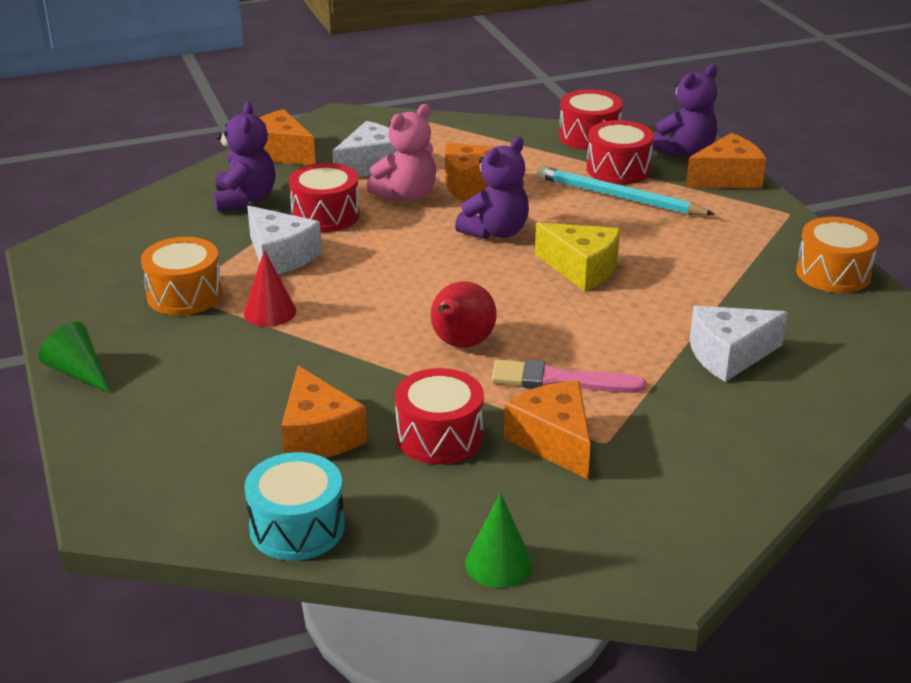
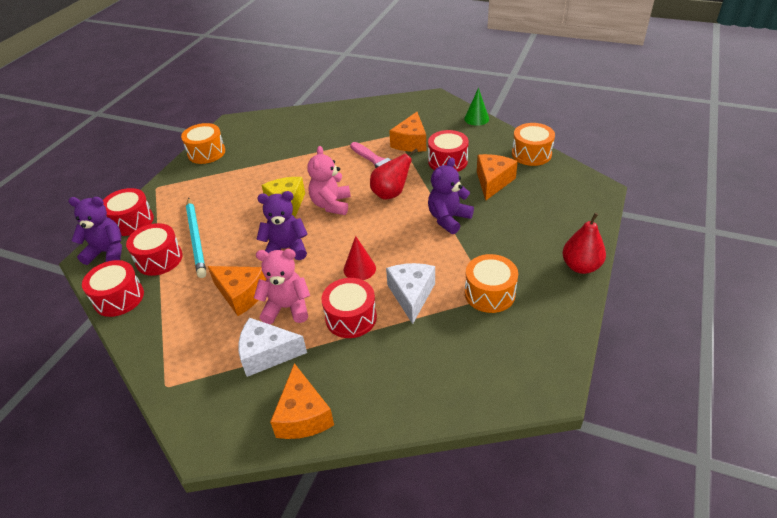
camera: 135 degrees left, 10 degrees up
green cone [39,322,110,393] -> red pear [562,213,606,274]
purple teddy bear [213,102,275,212] -> purple teddy bear moved to [428,158,474,234]
red cone [244,250,296,327] -> red cone moved to [344,236,376,280]
turquoise drum [244,452,345,560] -> orange drum [512,123,555,166]
orange cheese [686,133,766,188] -> red drum [103,188,154,236]
white cheese [690,306,788,382] -> none
none -> pink teddy bear [307,146,351,215]

